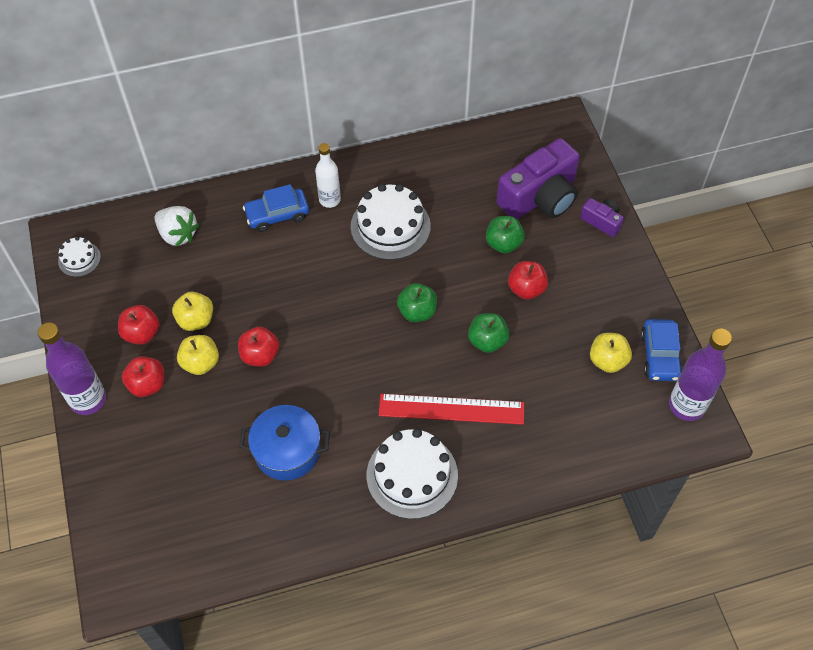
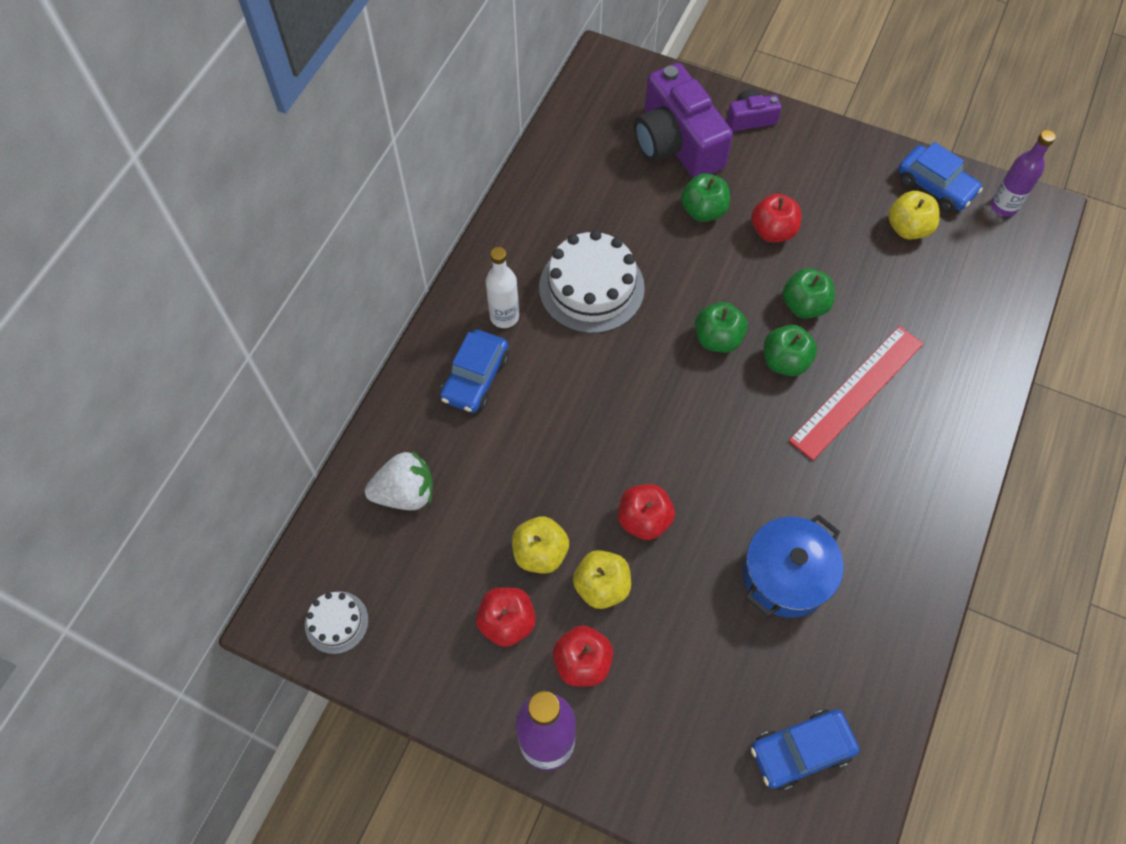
camera: 50 degrees left, 5 degrees up
white cake [367,428,458,519] -> none
purple camera [496,138,580,219] -> purple camera turned 150 degrees clockwise [634,63,733,178]
purple bottle [669,328,732,421] -> purple bottle [991,130,1056,216], size x0.66
none -> blue car [751,710,859,790]
none -> green apple [764,325,817,376]

